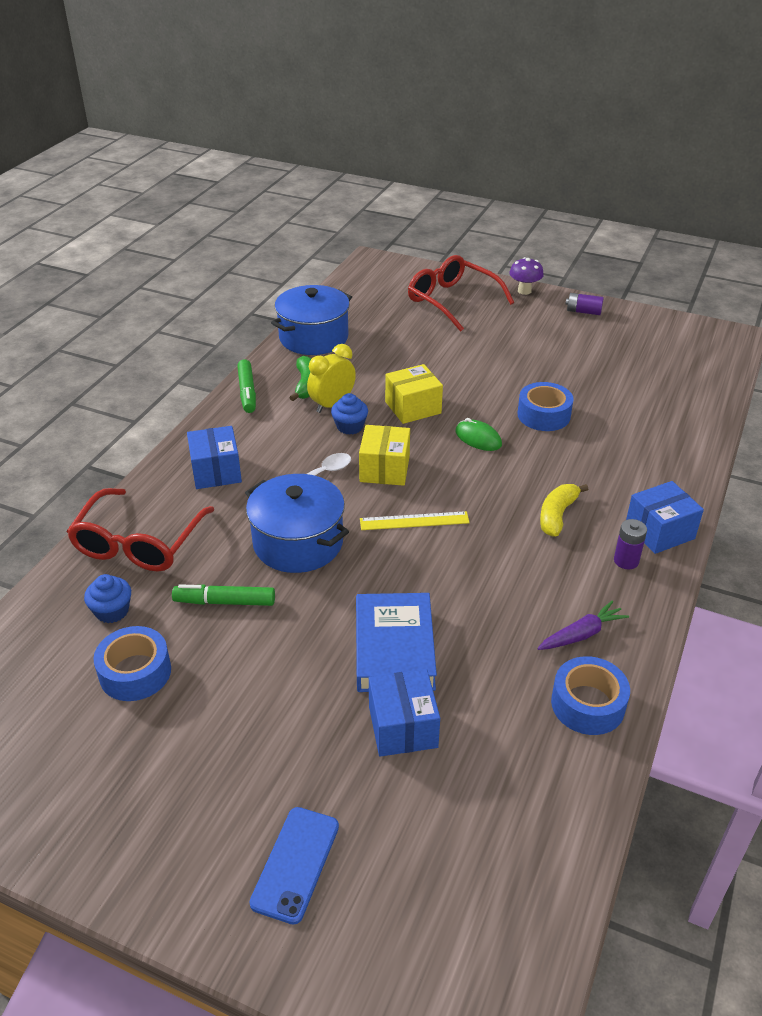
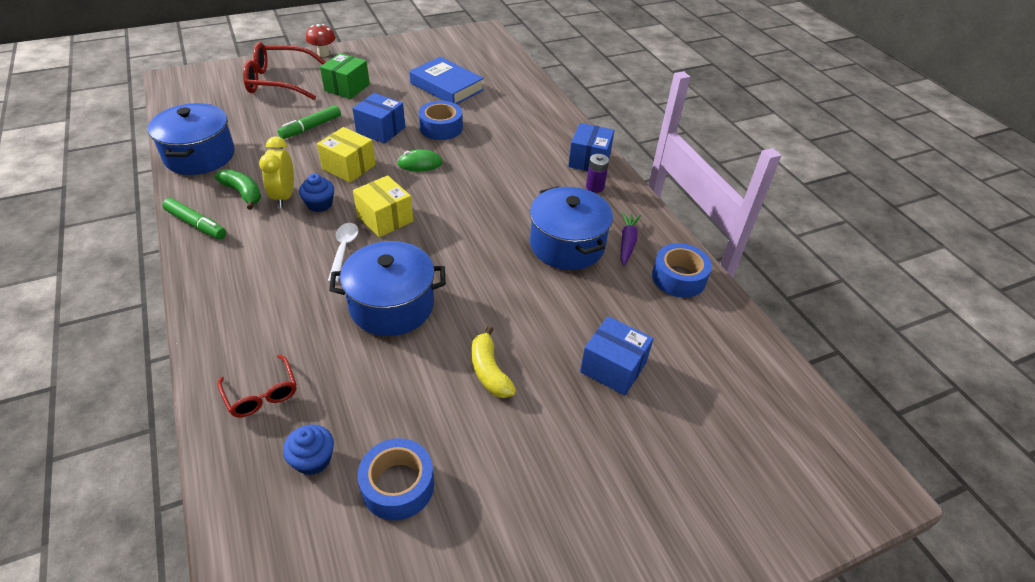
camera: 50 degrees left, 5 degrees up
red glasses [67,488,214,571] -> red glasses [217,355,296,417], size x0.55
green marker [172,584,275,606] -> green marker moved to [278,105,341,139]
blue box [187,426,242,489] -> blue box moved to [352,93,405,144]
blue phone [250,807,339,925] -> none
blue book [356,593,437,692] -> blue book moved to [409,57,484,104]
yellow ruler [360,511,470,530] -> none
yellow box [385,364,443,424] -> yellow box turned 75 degrees counterclockwise [317,127,376,183]
purple mushroom [509,257,544,295] -> red mushroom [306,24,336,57]
yellow banana [540,484,588,537] -> yellow banana moved to [472,326,516,398]
purple battery [565,293,604,315] -> none
none -> green box [320,53,370,99]
none -> blue pot [530,186,613,270]

